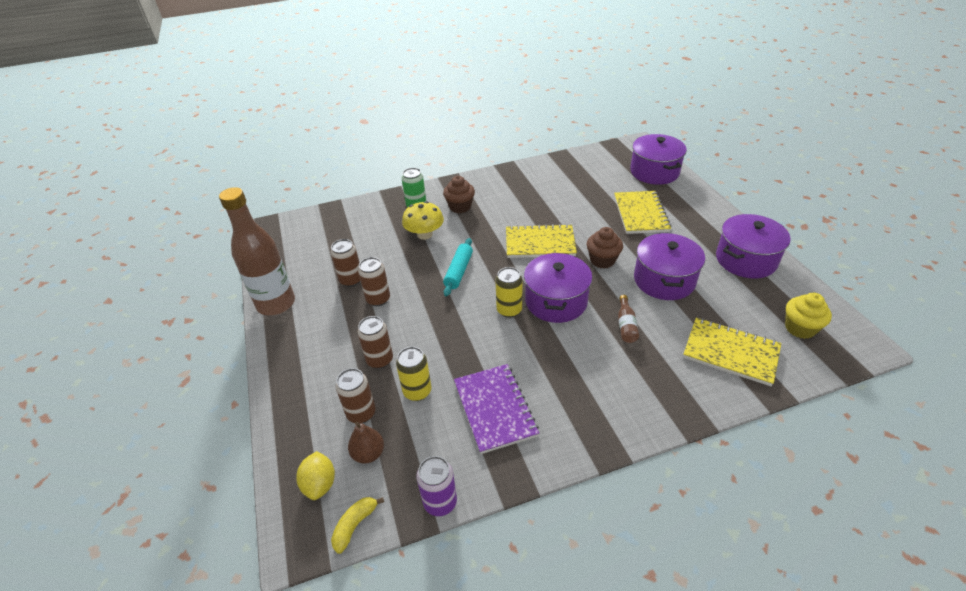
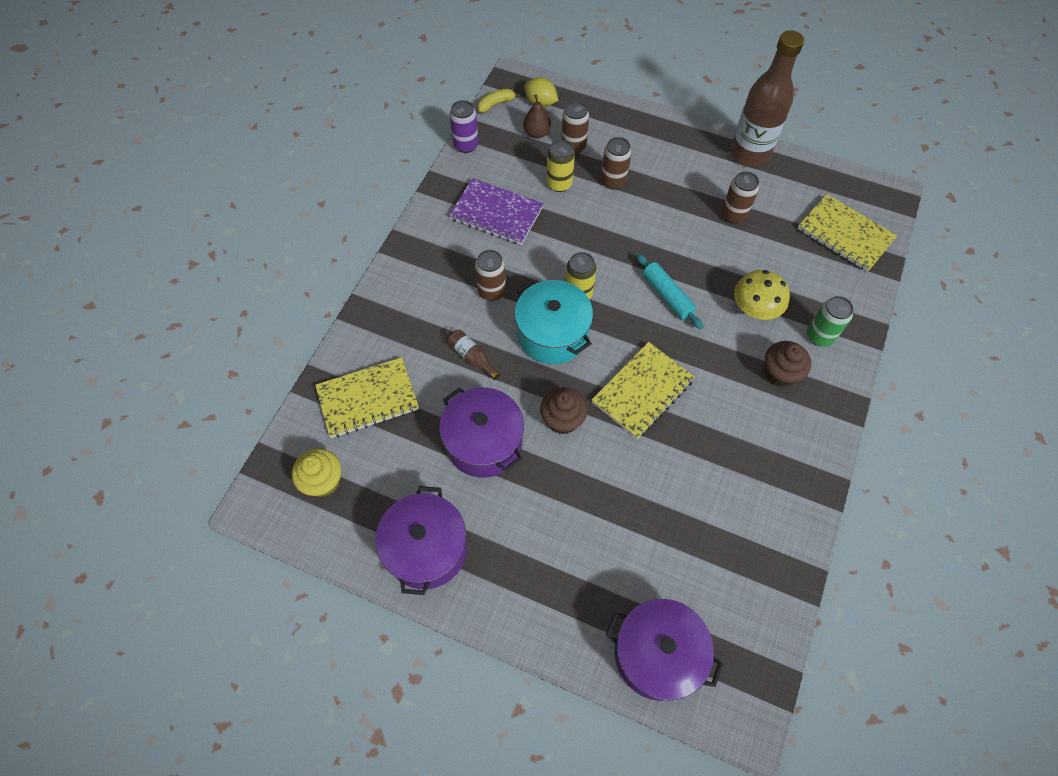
camera: 130 degrees right, 20 degrees up
yellow banana [331,497,384,554] -> yellow banana turned 105 degrees counterclockwise [477,89,521,113]
brown can [358,257,390,306] -> brown can moved to [475,250,506,301]
purple pot [524,253,592,323] -> turquoise pot [515,280,593,364]
yellow notebook [614,191,672,234] -> yellow notebook moved to [798,194,897,272]

